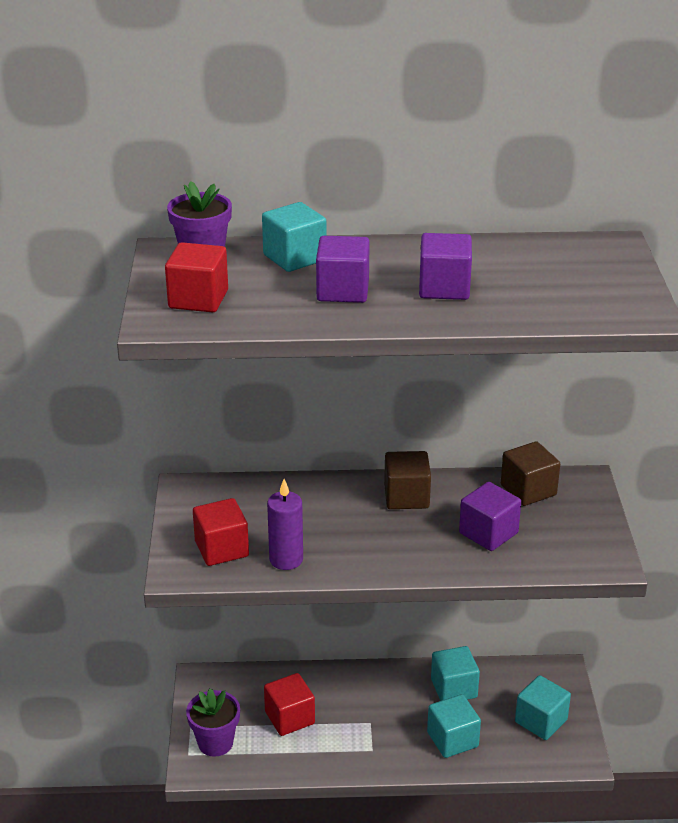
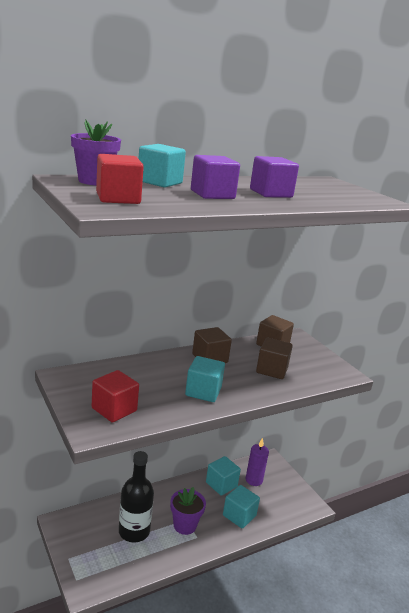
camera: 30 degrees left, 10 degrees down
purple flower pot [186,689,240,757] -> purple flower pot moved to [170,487,206,535]
red cube [264,673,315,736] -> black bottle [119,451,154,542]
purple candle [267,479,303,570] -> purple candle moved to [246,438,269,486]
purple cube [459,482,521,551] -> brown cube [256,338,293,379]
turquoise cube [515,675,571,740] -> turquoise cube moved to [185,356,225,402]

